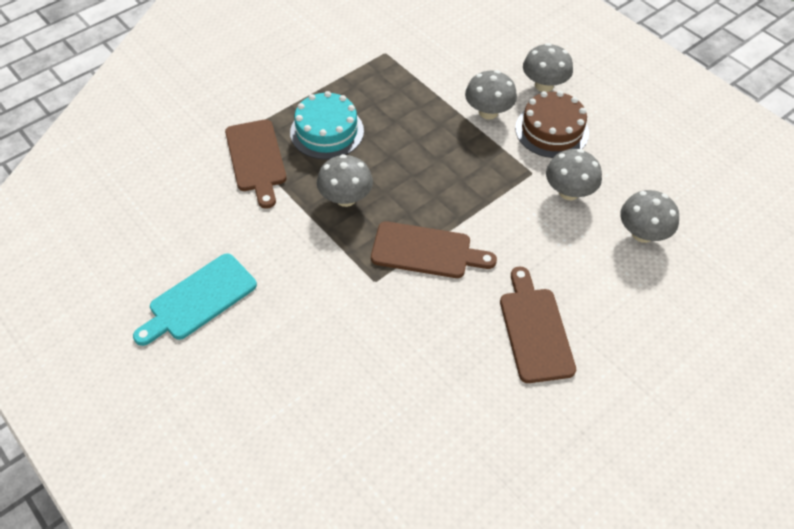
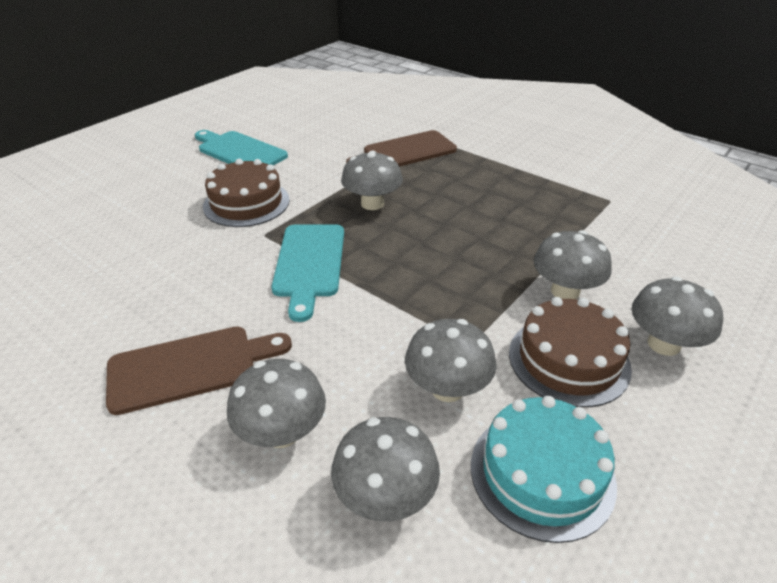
camera: 80 degrees right, 15 degrees down
turquoise cake [290,91,364,160] -> turquoise cake moved to [471,396,617,543]
brown cutting board [371,221,497,278] -> turquoise cutting board [272,224,344,322]
none -> brown cake [203,159,290,227]
none -> grey mushroom [227,359,326,448]

